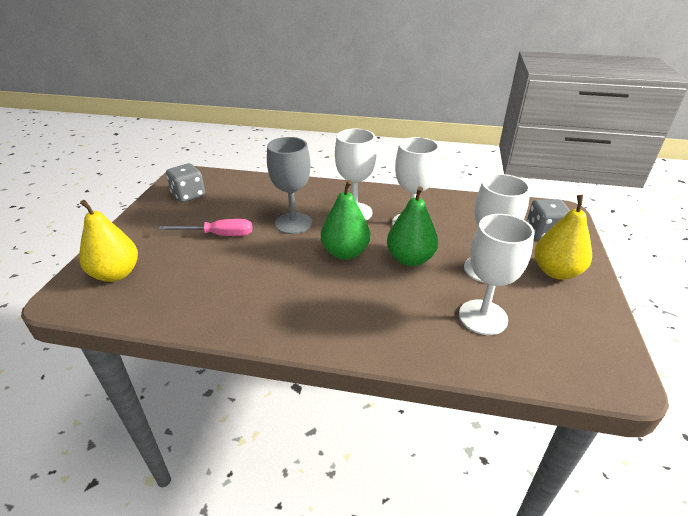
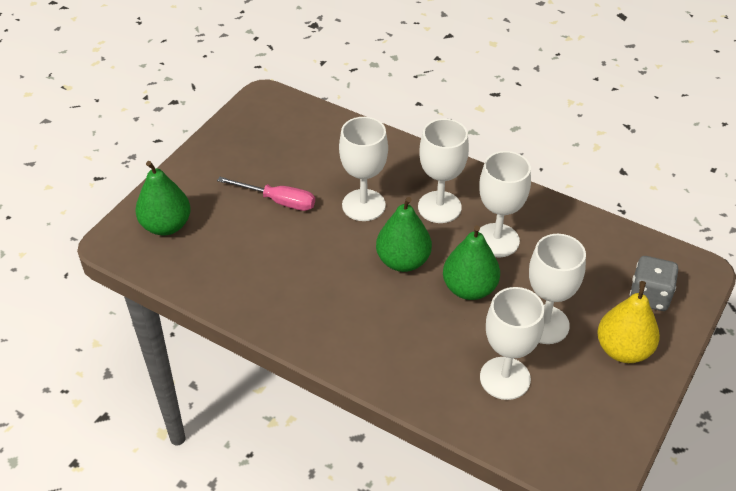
camera: 20 degrees right, 10 degrees up
yellow pear [79,200,138,282] -> green pear [135,161,191,236]
grey dice [166,163,205,202] -> none
grey goblet [267,137,312,234] -> white goblet [339,117,388,221]

